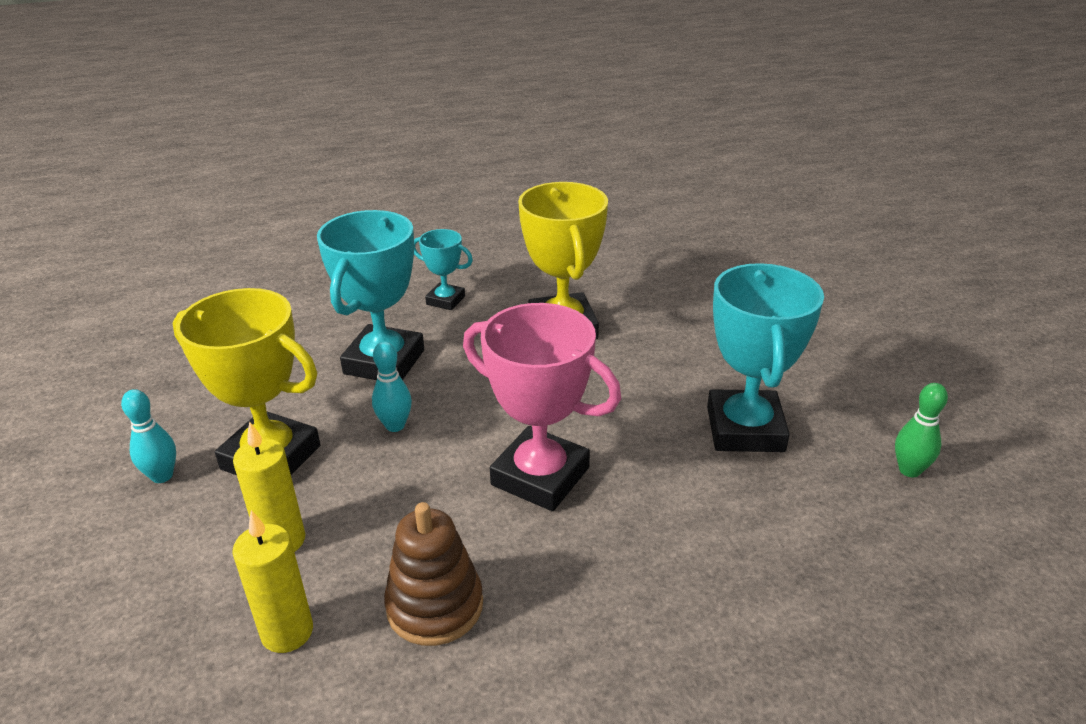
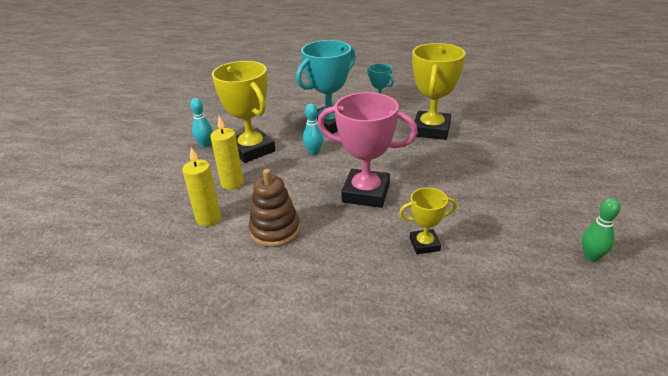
camera: 30 degrees right, 0 degrees up
pink trophy [463,303,621,511] -> pink trophy turned 45 degrees counterclockwise [317,92,418,208]
turquoise trophy [707,263,824,452] -> none
none -> yellow trophy [399,188,457,254]

